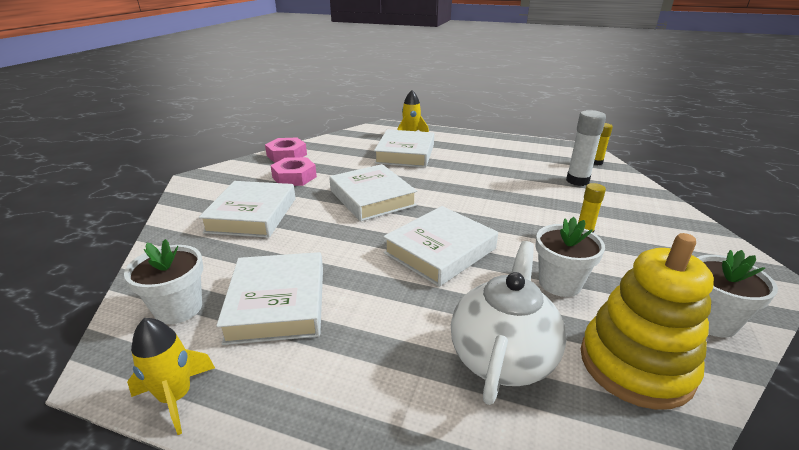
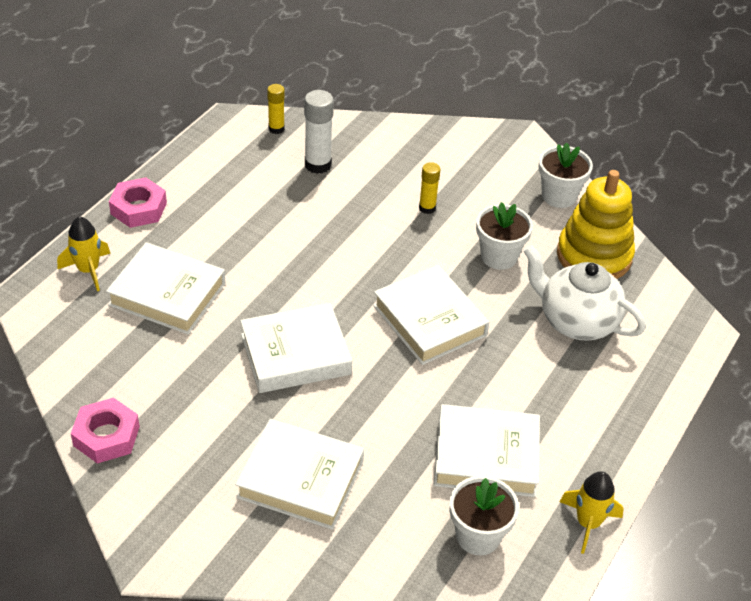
camera: 80 degrees left, 15 degrees up
pink nut [270,157,317,186] -> pink nut moved to [109,177,167,228]

